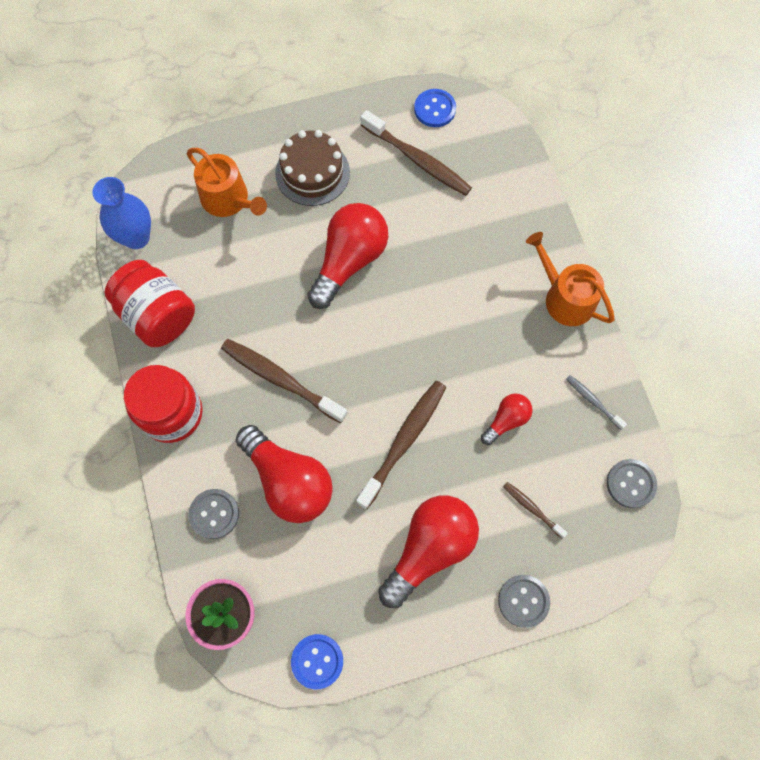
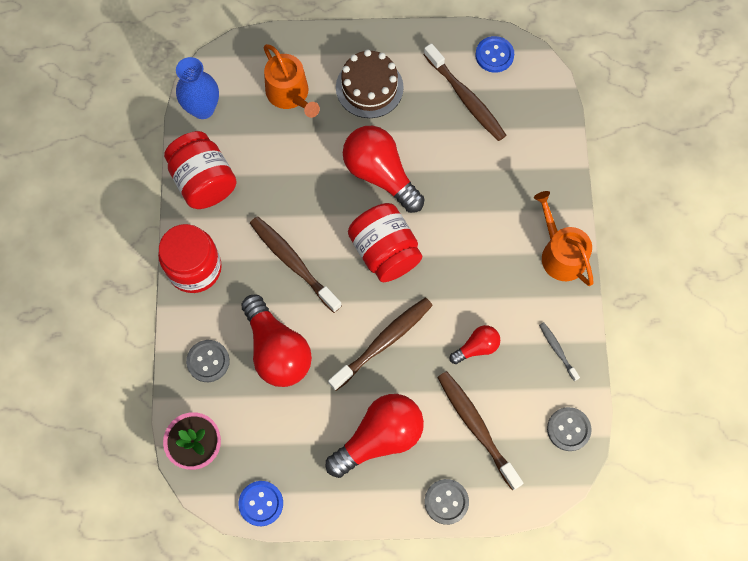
camera: 15 degrees right, 0 degrees up
red light bulb [307,203,388,309] -> red light bulb turned 90 degrees counterclockwise [343,126,425,213]
brown toothbrush [503,482,568,538] -> brown toothbrush [437,371,523,491], size x1.99
none -> red jar [348,203,422,282]

